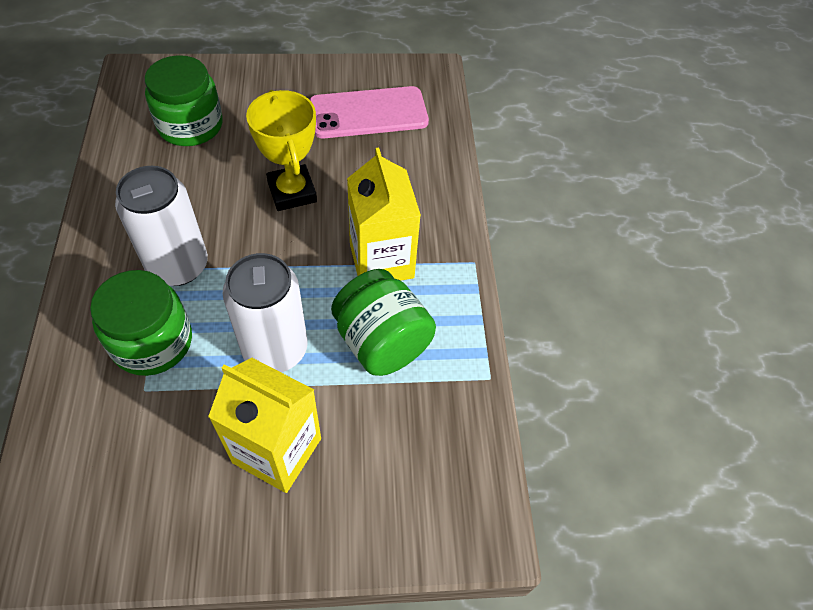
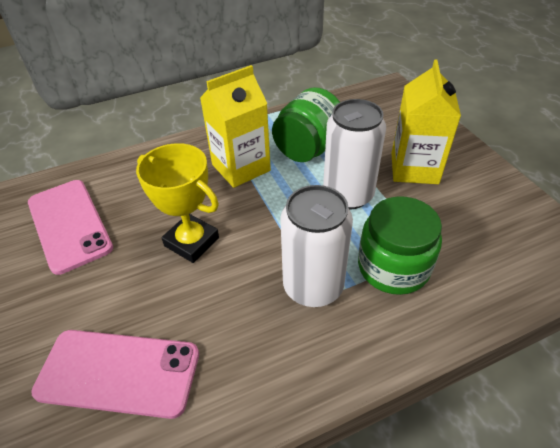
camera: 105 degrees left, 10 degrees down
green jar [145,55,223,146] -> pink phone [31,330,199,419]
yellow trophy [246,90,317,211] -> yellow trophy turned 75 degrees clockwise [136,143,219,263]

